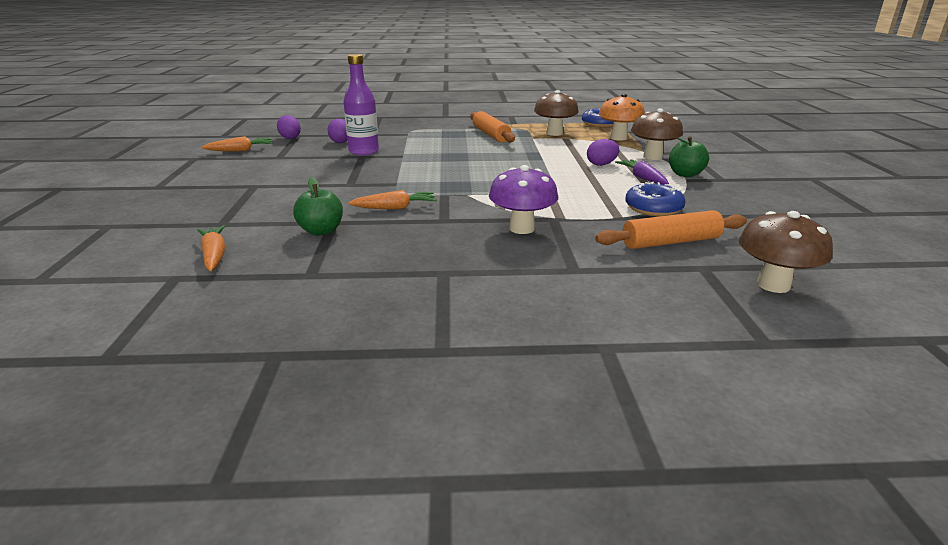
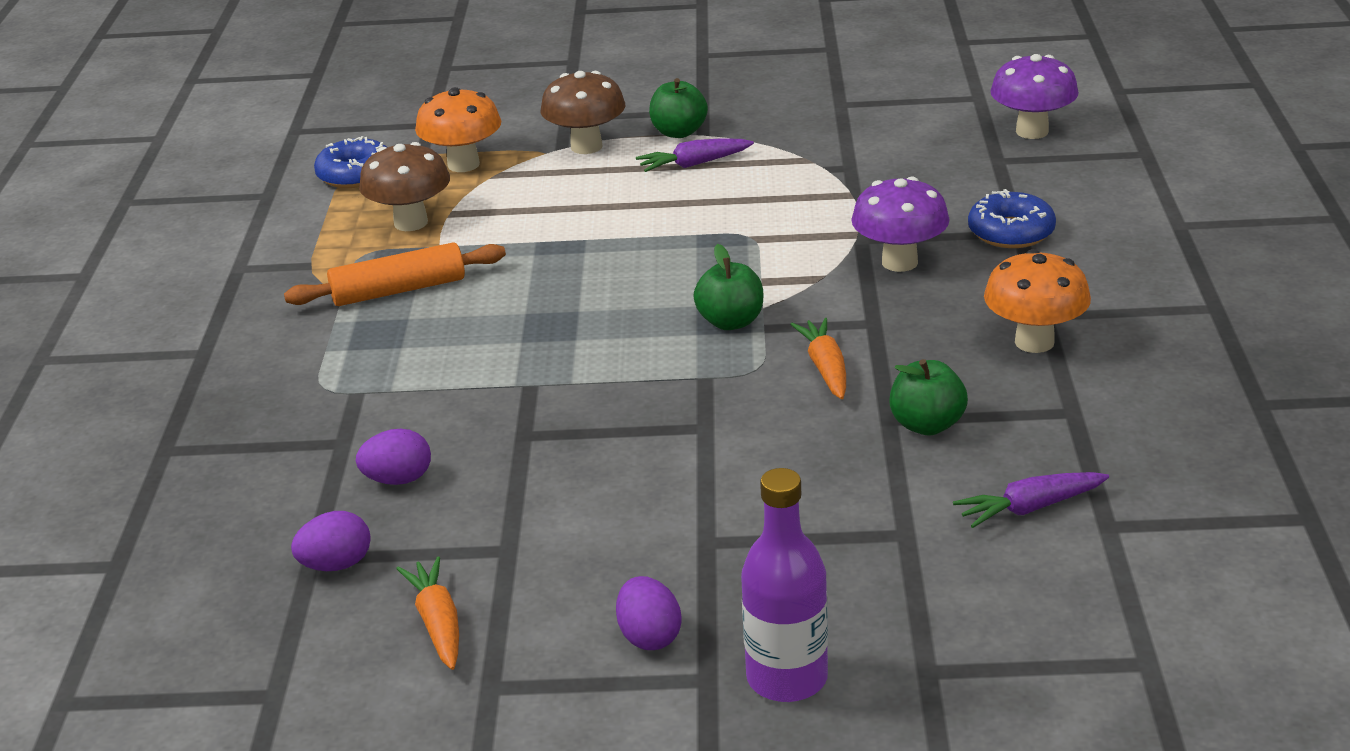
camera: 85 degrees left, 5 degrees up
orange carrot [197,225,225,271] -> purple carrot [953,472,1109,528]
purple bottle [344,54,379,156] -> purple bottle moved to [741,468,828,702]
purple egg [587,139,620,166] -> purple egg moved to [616,576,682,650]
orange rolling pin [595,210,747,249] -> none
blue donut [625,182,686,216] -> blue donut moved to [968,189,1056,248]
brown mushroom [739,211,833,293] -> purple mushroom [990,54,1079,139]
none -> green apple [693,244,763,330]
none -> orange mushroom [984,249,1091,353]

